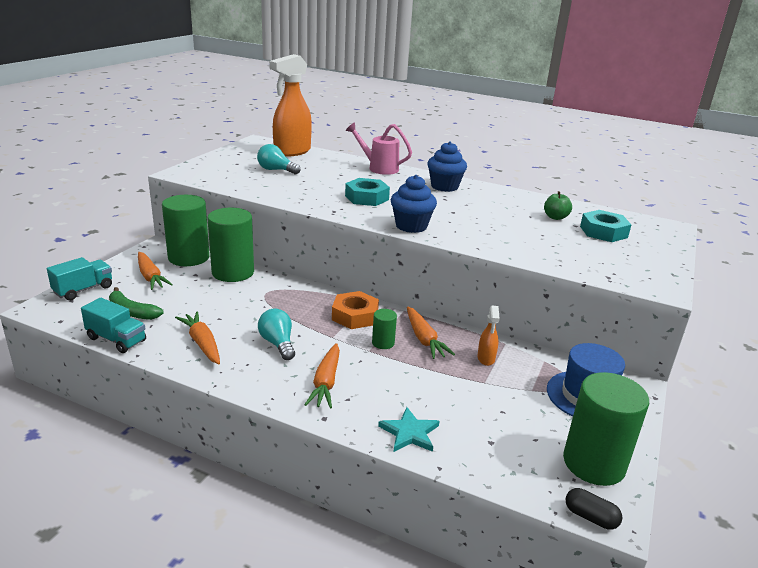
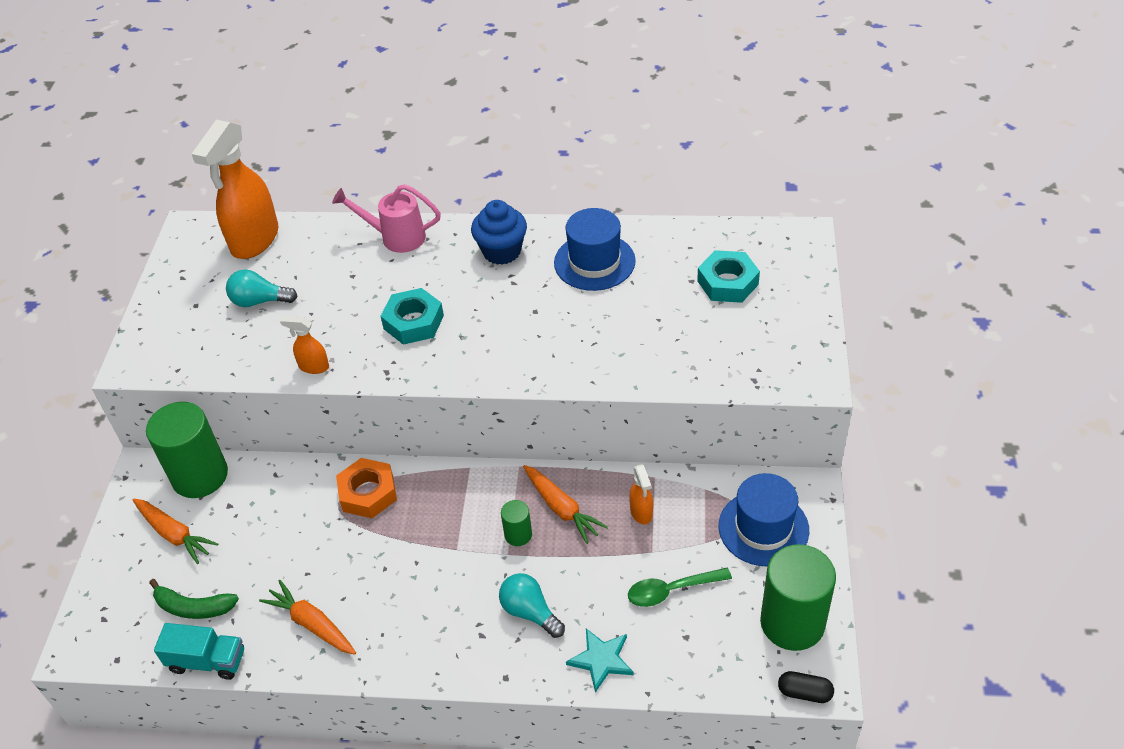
camera: 15 degrees left, 20 degrees up
turquoise truck [47,257,112,300] -> none
green cylinder [207,208,254,282] -> none
turquoise light bulb [258,308,295,360] -> turquoise light bulb moved to [499,573,565,638]
orange carrot [304,343,340,409] -> none
orange nut [332,291,379,329] -> orange nut moved to [336,458,397,518]
blue cupcake [391,175,437,233] -> none
green apple [544,191,572,220] -> none
none -> orange spray bottle [280,316,329,374]
none -> blue hat [554,208,636,291]
none -> green spoon [628,568,732,607]

